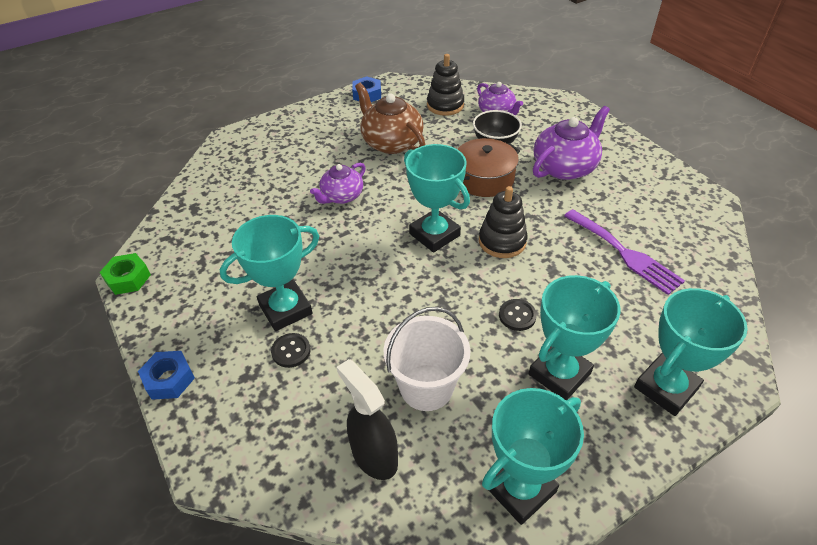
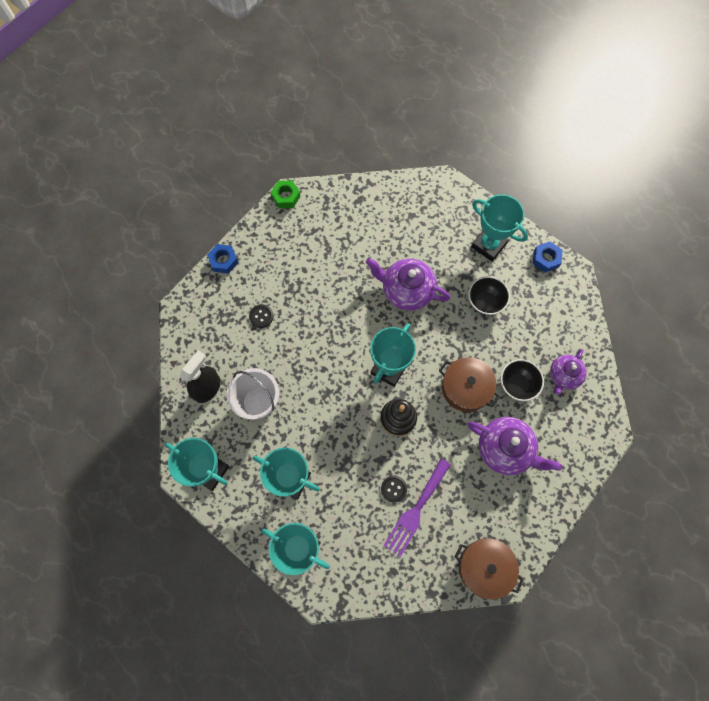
camera: 70 degrees right, 25 degrees up
turquoise trophy [220,215,319,331] -> turquoise trophy moved to [471,194,528,261]
purple teapot [310,162,366,204] -> purple teapot [366,258,450,311], size x1.57
brown teapot [355,83,426,154] -> black bowl [468,276,510,315]
black stacking toy [427,54,464,116] -> none
black button [499,299,537,331] -> black button moved to [381,476,407,502]
none -> brown pot [455,538,524,600]

